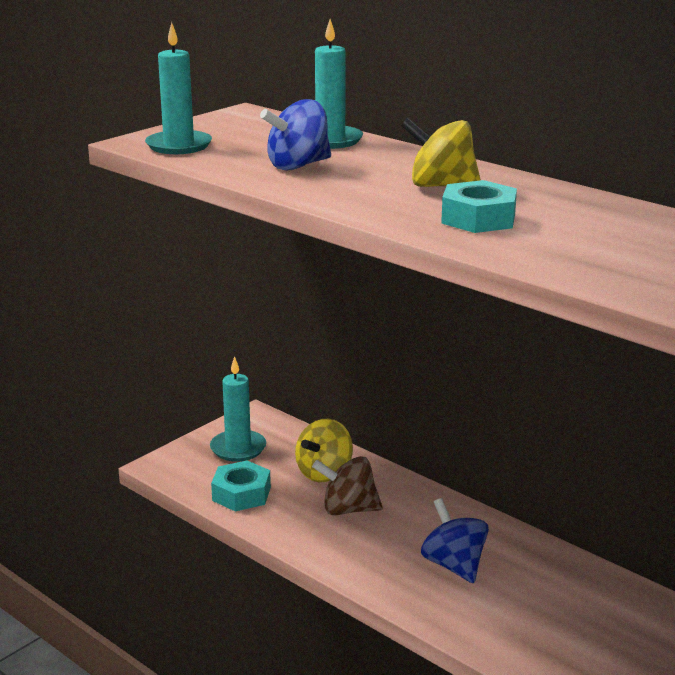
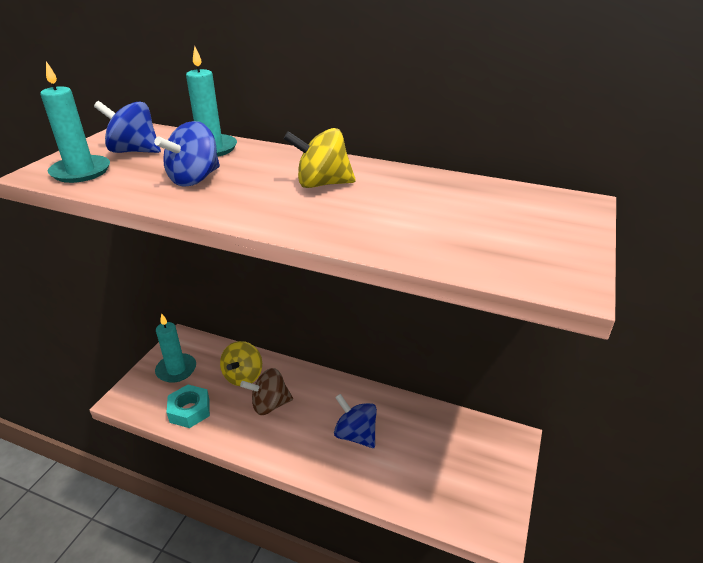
camera: 20 degrees left, 10 degrees up
turquoise nut [441,180,517,233] -> none
none -> blue spinning top [94,101,161,153]

